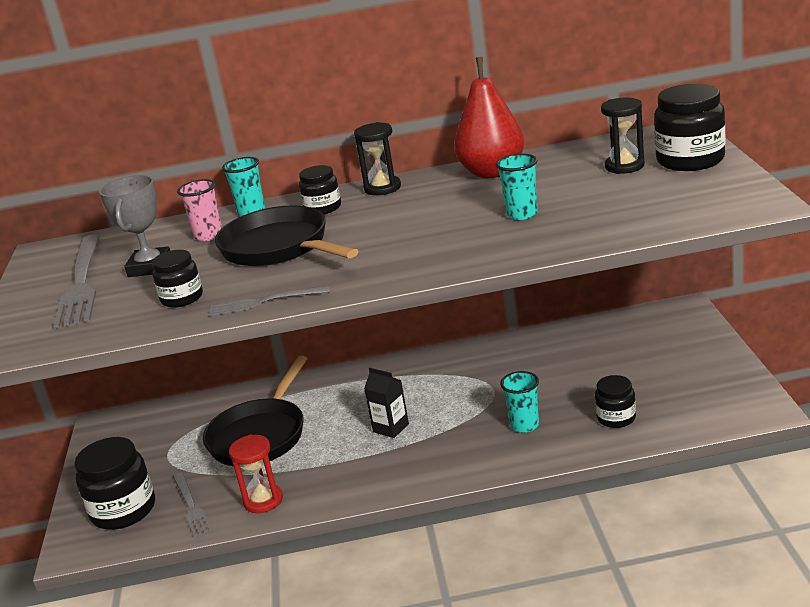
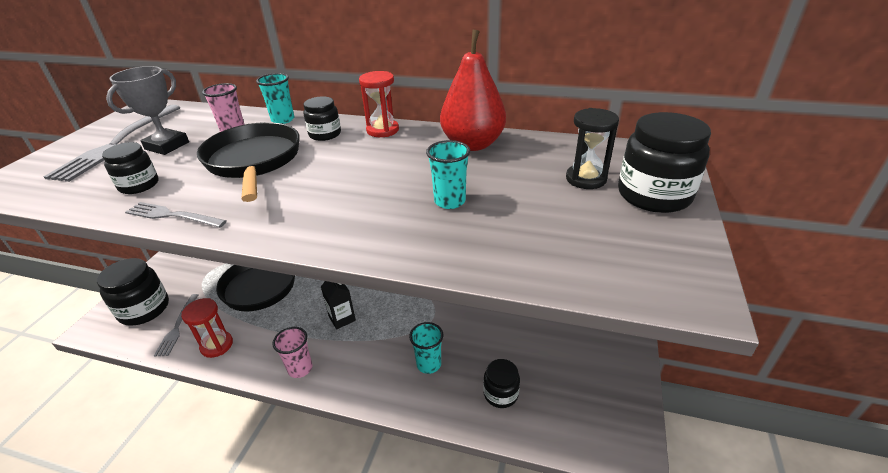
camera: 20 degrees right, 10 degrees up
black hourglass [354,122,401,195] -> red hourglass [359,71,399,137]
none -> pink cup [272,327,312,378]

